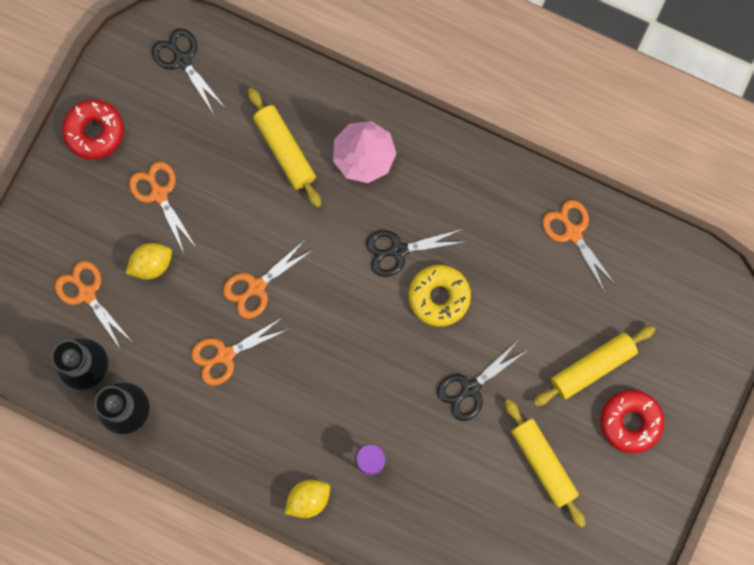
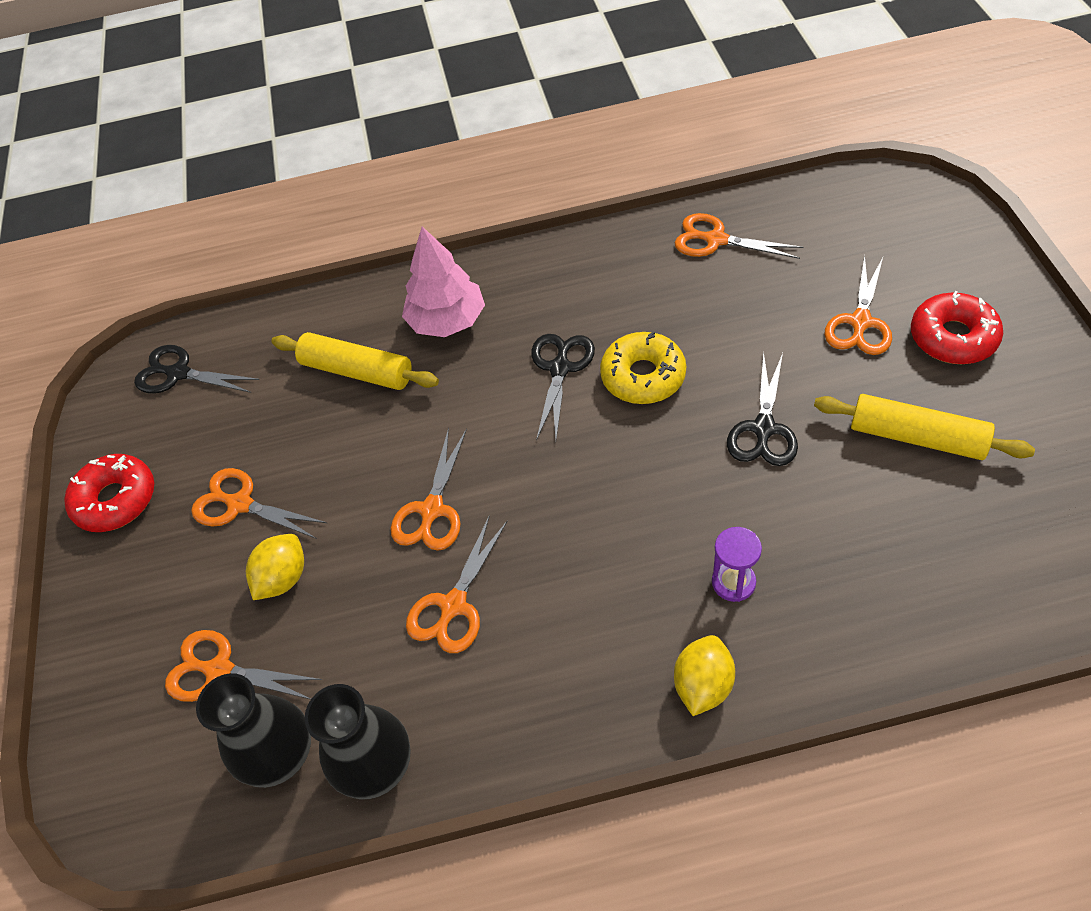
camera: 30 degrees left, 25 degrees down
black scissors [366,229,464,277] -> black scissors turned 150 degrees clockwise [531,334,595,441]
yellow rolling pin [533,326,656,406] -> orange scissors [824,255,892,355]

